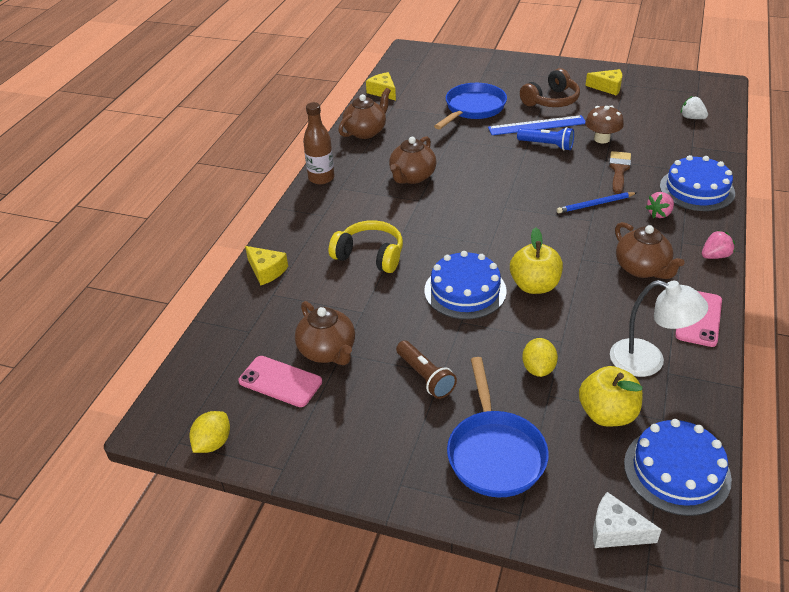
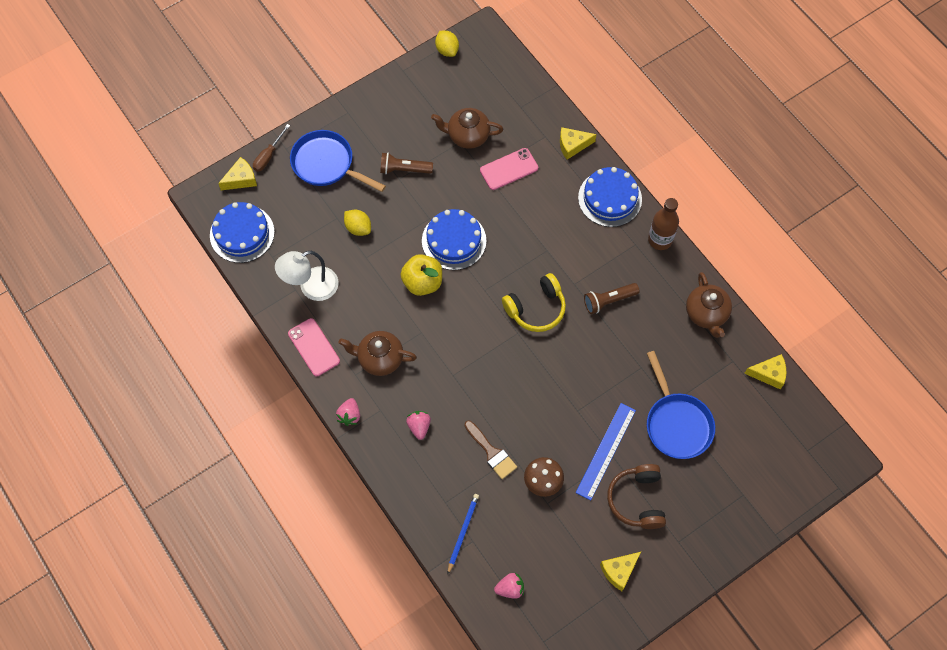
camera: 125 degrees right, 25 degrees up
pink phone [238,356,322,407] -> pink phone moved to [480,148,538,190]
yellow headphones [329,220,403,273] -> yellow headphones moved to [502,273,566,332]
brown teapot [389,136,436,184] -> brown flashlight [584,283,640,314]
blue flashlight [517,127,574,151] -> none
blue pencil [557,192,637,213] -> blue pencil moved to [448,494,479,574]
yellow apple [579,366,643,427] -> none
white cheese [593,492,662,548] -> yellow cheese [218,157,257,190]
blue cake [660,155,735,211] -> blue cake moved to [578,167,642,227]
white strawberry [681,96,708,119] -> pink strawberry [494,573,524,599]
none -> brown screwdriver [253,124,290,172]

